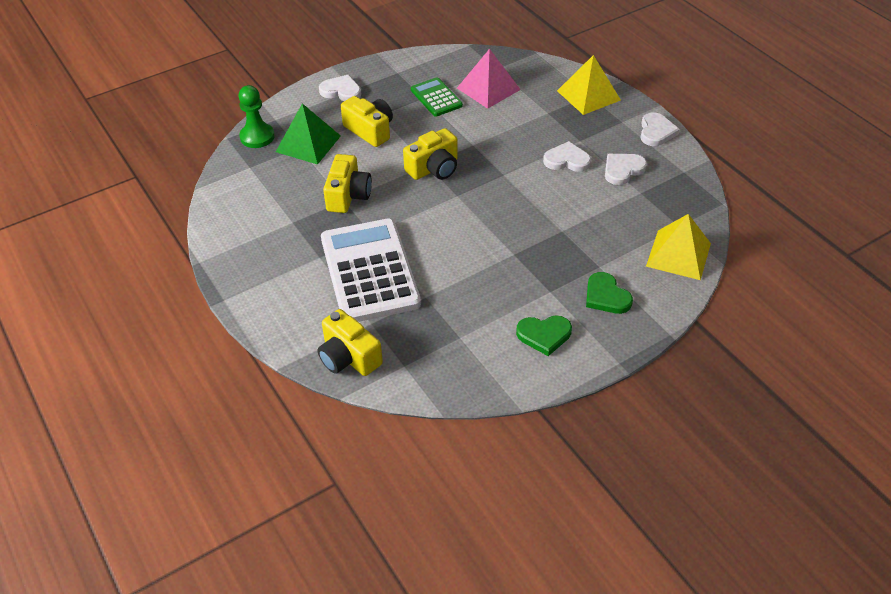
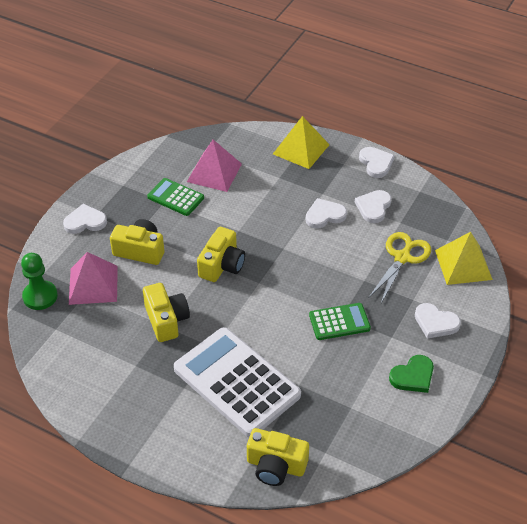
camera: 30 degrees left, 0 degrees up
green pyramid [276,104,341,165] -> pink pyramid [69,252,118,305]
green heart [586,272,633,314] -> white heart [415,303,461,339]
none -> green calculator [309,303,371,340]
none -> yellow scissors [369,232,431,303]

